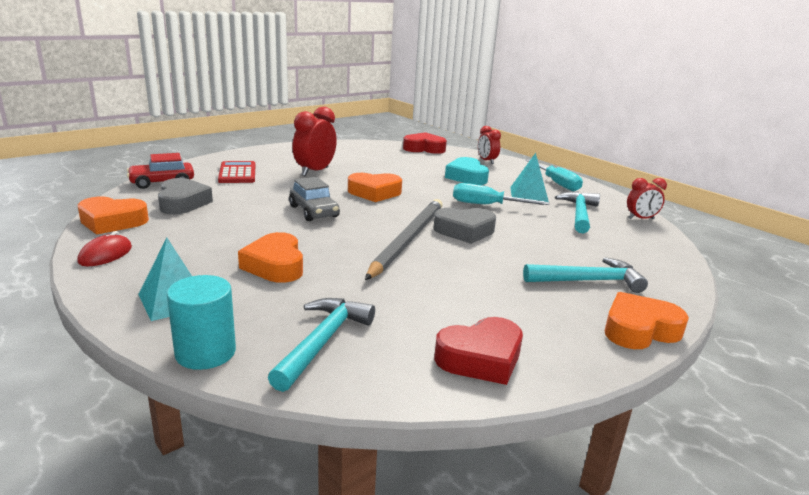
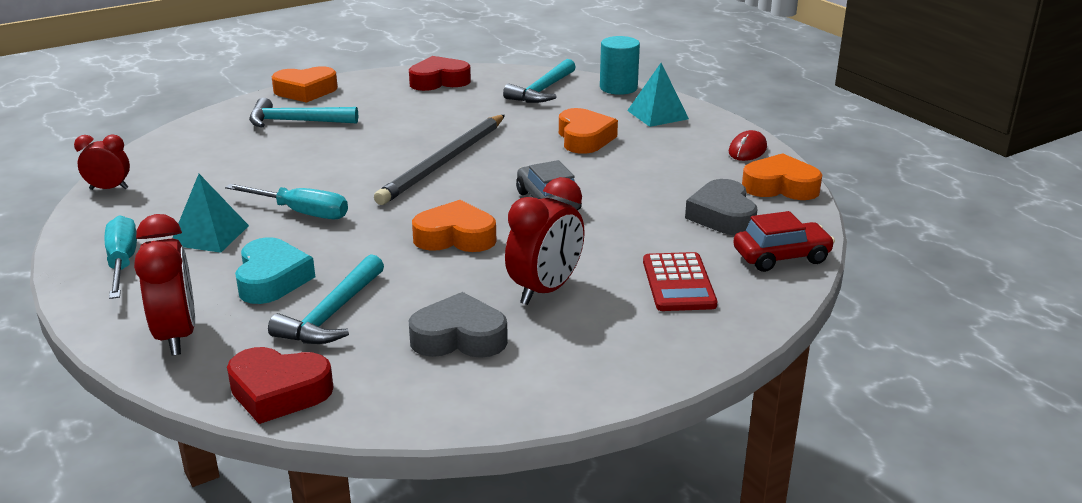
camera: 170 degrees left, 5 degrees up
grey heart [433,208,496,244] -> grey heart moved to [408,292,508,358]
red clock [478,126,501,164] -> red clock [134,214,195,356], size x1.64
turquoise hammer [555,191,600,234] -> turquoise hammer moved to [268,254,384,344]

